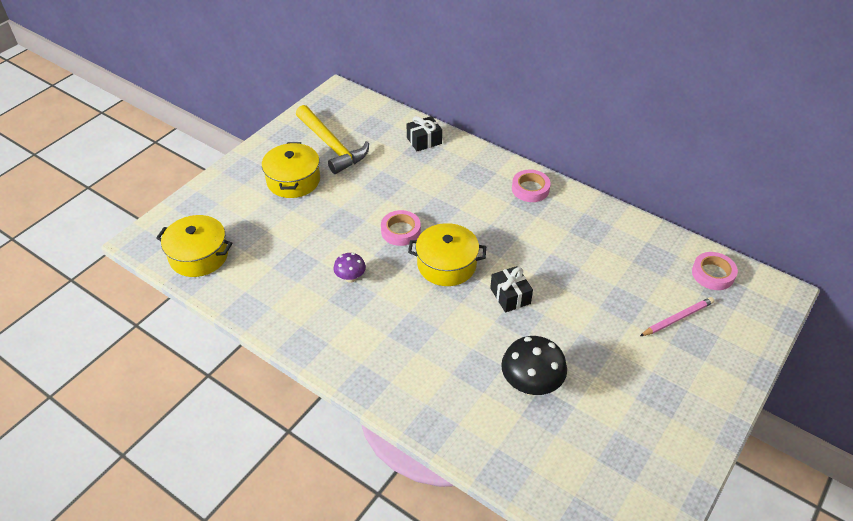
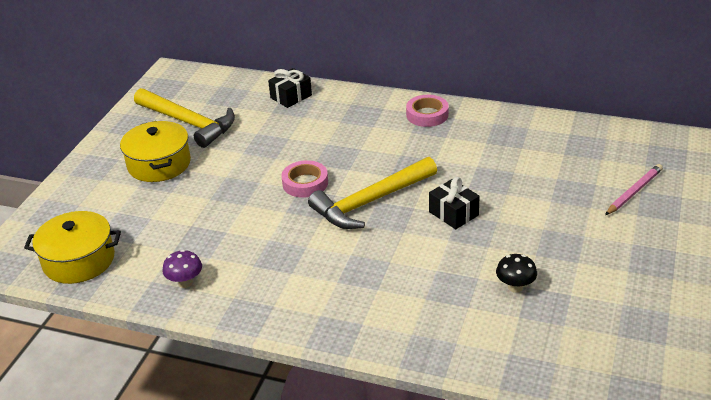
camera: 15 degrees left, 10 degrees down
purple mushroom [334,253,366,283] -> purple mushroom moved to [163,250,202,288]
yellow pot [408,223,486,286] -> yellow hammer [308,157,437,229]
black mushroom [501,336,567,395] -> black mushroom [496,254,537,293], size x0.56
pink tape [692,252,738,290] -> none

